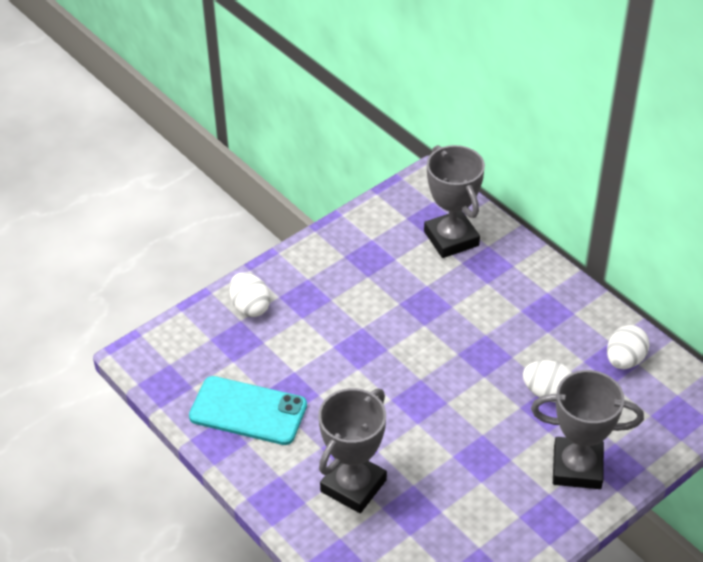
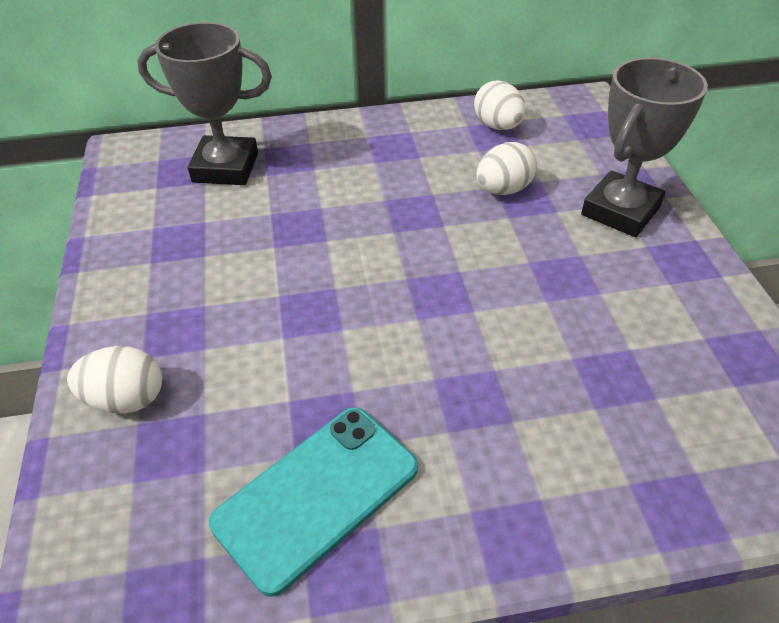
camera: 60 degrees left, 0 degrees up
grey trophy [318,388,387,513] -> none

